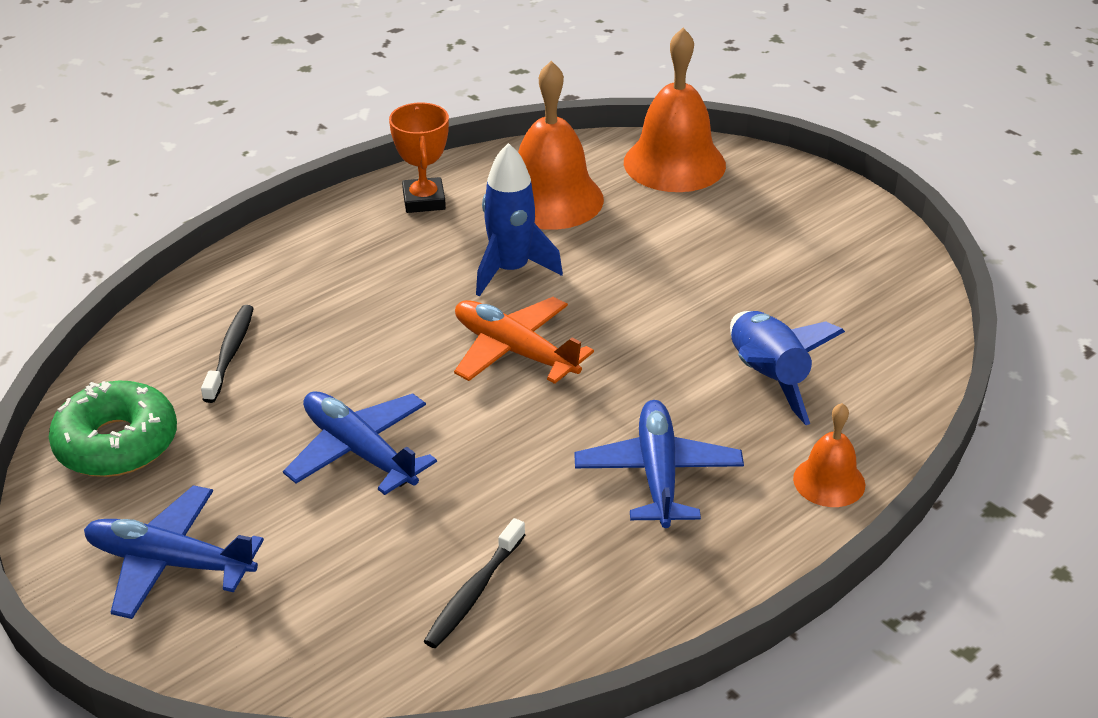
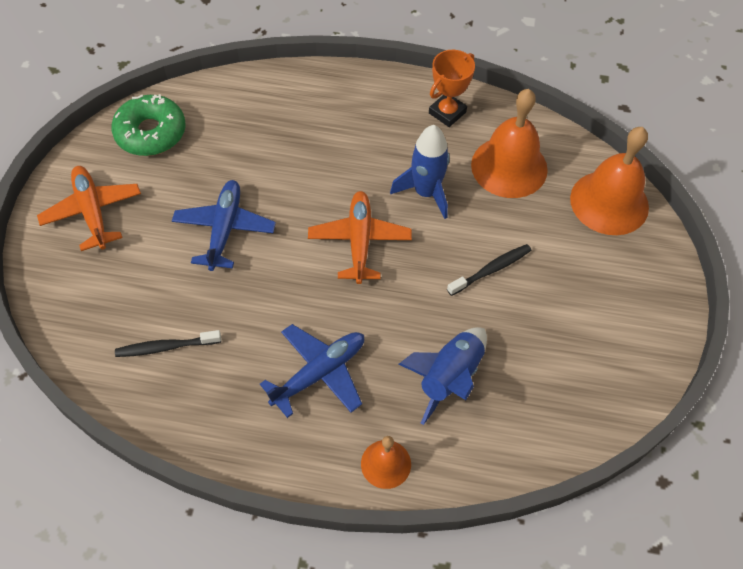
camera: 50 degrees right, 20 degrees up
blue plane [84,485,264,619] -> orange plane [37,166,141,251]
black toothbrush [201,305,254,403] -> black toothbrush moved to [447,244,532,296]

